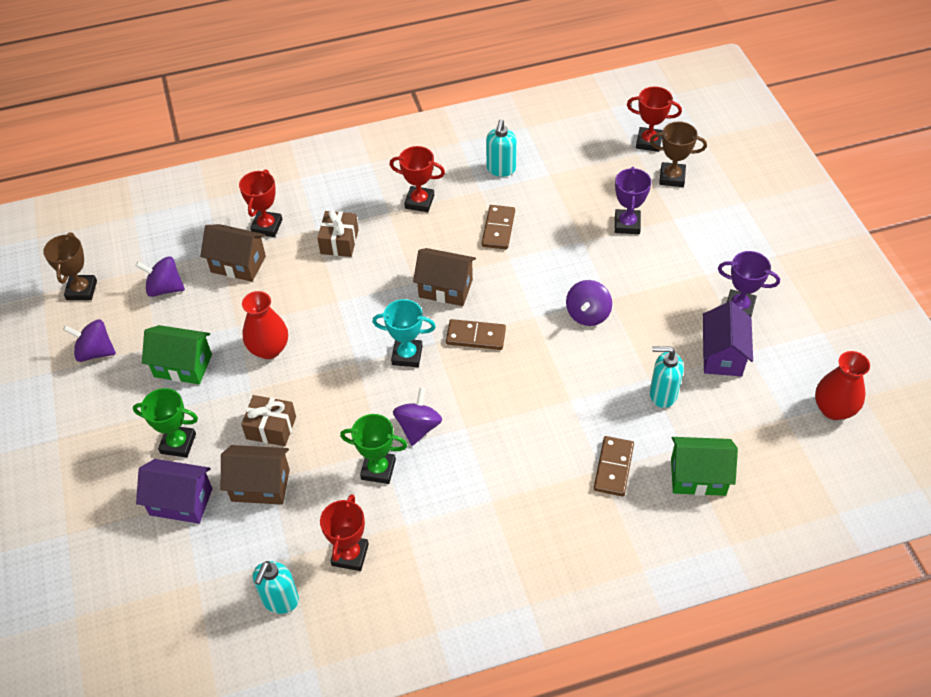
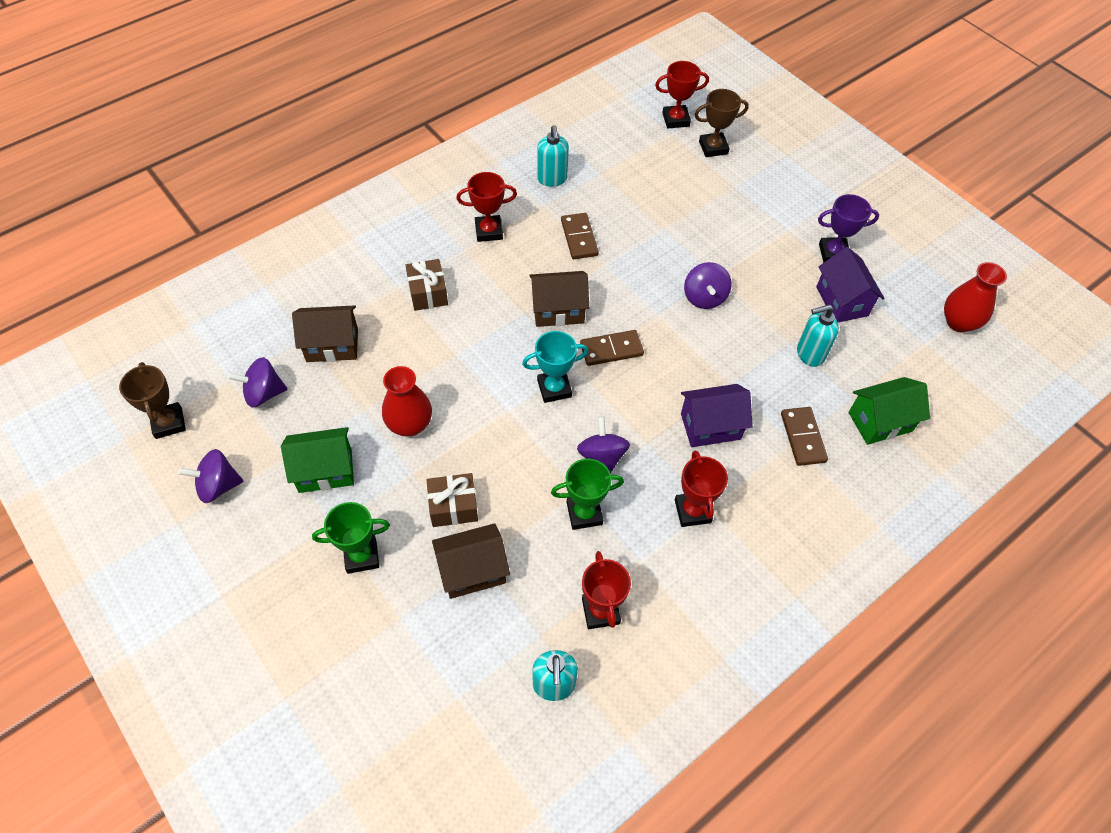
camera: 25 degrees left, 5 degrees up
purple house [136,459,212,524] -> purple house moved to [681,384,753,447]
red trophy [239,169,282,237] -> red trophy moved to [675,450,728,527]
purple trophy [615,167,651,234] -> none

